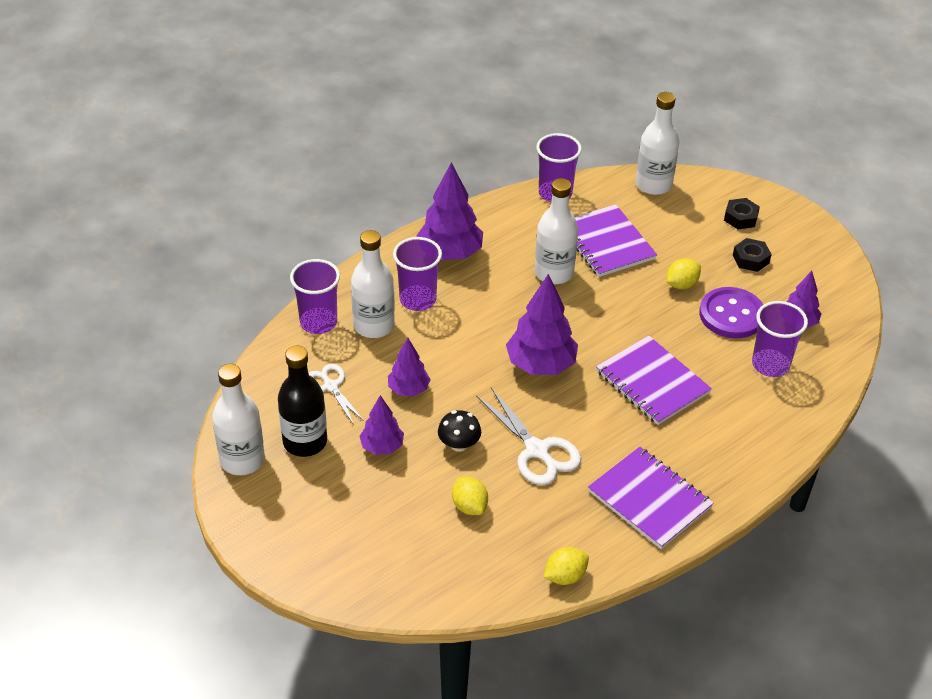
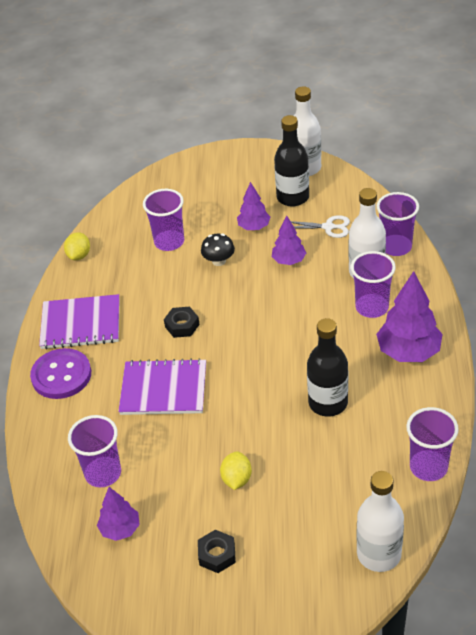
camera: 135 degrees right, 0 degrees up
yellow lemon [452,477,488,515] -> purple cup [143,189,184,251]
white scissors [476,387,581,485] -> none
purple tree [506,274,578,375] -> none
white bottle [535,178,578,284] -> black bottle [307,318,348,417]
purple notebook [575,204,657,277] -> none
purple button [699,287,763,338] -> purple button moved to [30,348,91,399]
black nut [724,198,760,229] -> black nut moved to [164,307,200,338]

